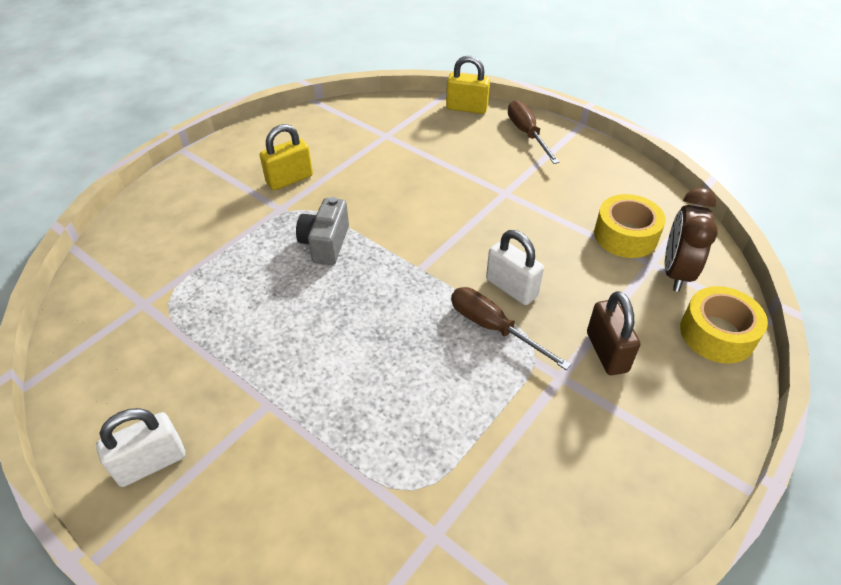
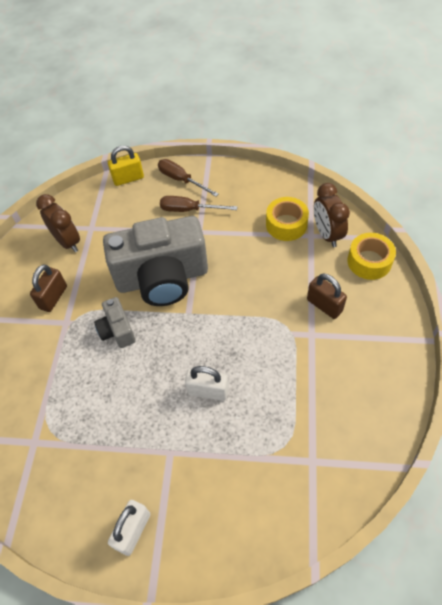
camera: 30 degrees left, 10 degrees up
yellow padlock [260,124,313,190] -> brown padlock [30,264,67,312]
brown screwdriver [451,287,571,370] -> brown screwdriver moved to [160,196,237,212]
white padlock [486,230,544,305] -> white padlock moved to [185,366,229,401]
none -> brown clock [36,194,80,252]
none -> grey camera [103,216,208,306]

